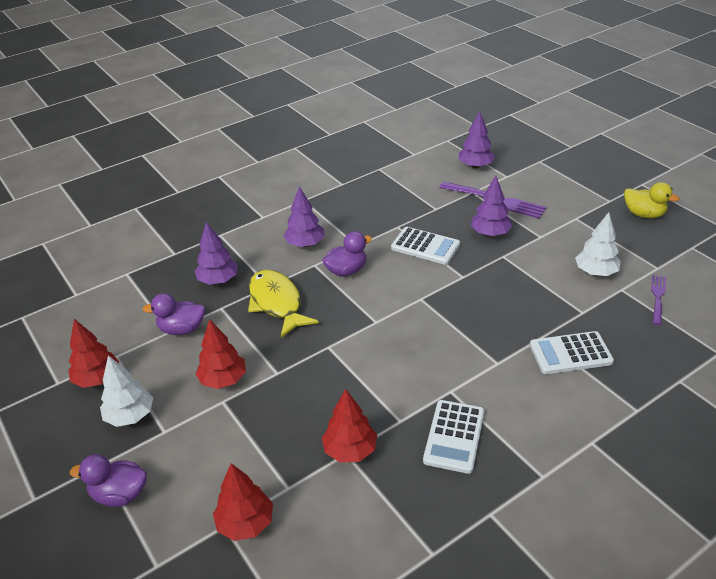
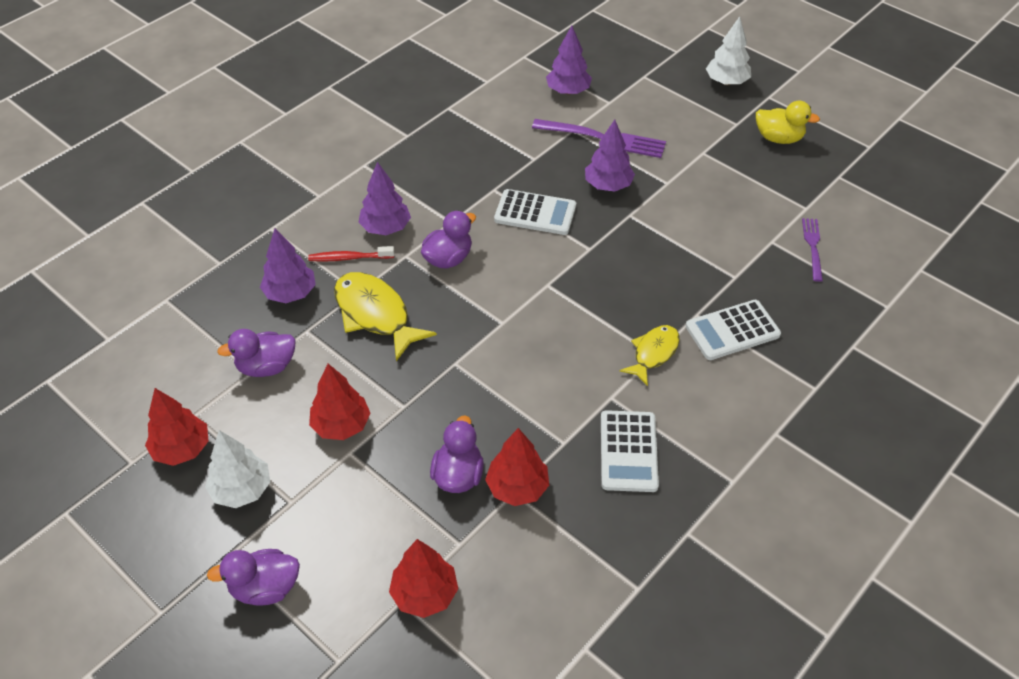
camera: 15 degrees left, 10 degrees up
white tree [575,212,621,276] -> white tree moved to [706,16,751,85]
none -> red toothbrush [308,246,394,262]
none -> purple duck [430,415,484,493]
none -> yellow fish [620,325,680,386]

